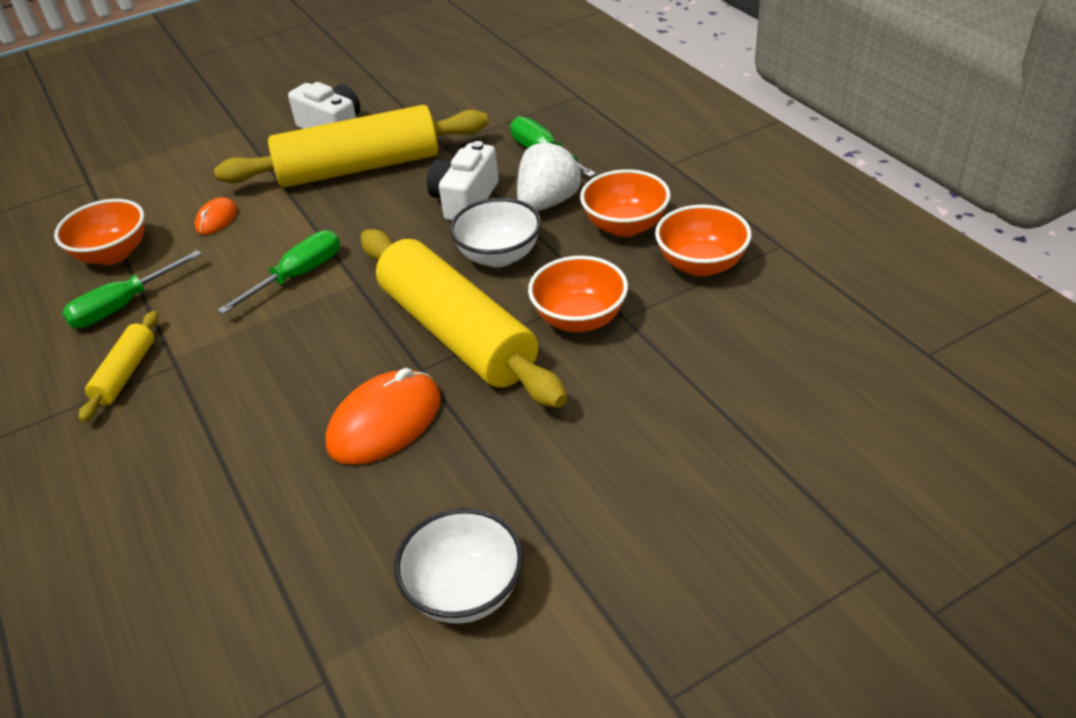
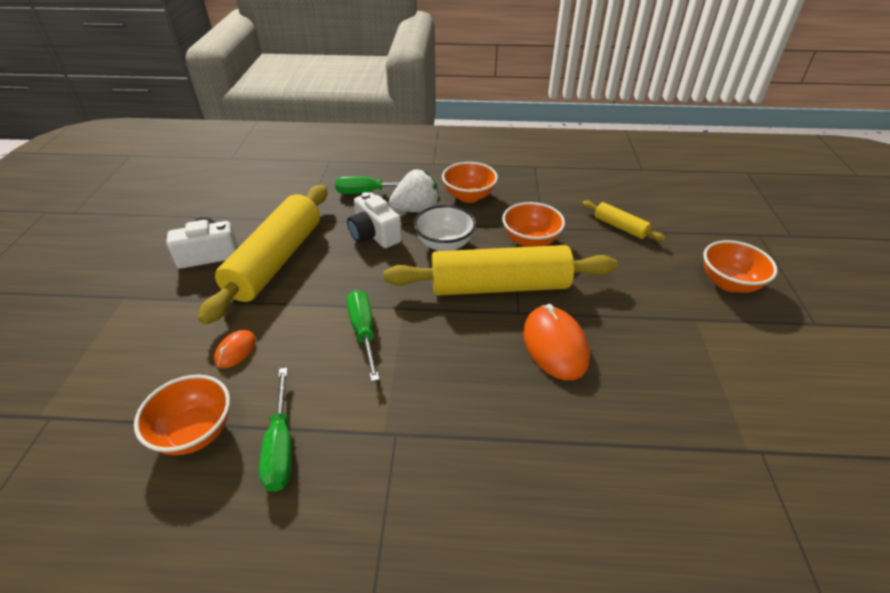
camera: 60 degrees left, 0 degrees up
yellow rolling pin [79,311,158,422] -> yellow rolling pin moved to [582,200,666,242]
orange mouse [195,197,237,234] -> orange mouse turned 60 degrees clockwise [214,330,256,368]
white bowl [394,508,524,624] -> none
white strawberry [517,141,582,211] -> white strawberry turned 90 degrees clockwise [389,169,439,212]
orange bowl [655,204,752,277] -> orange bowl moved to [704,240,778,293]

